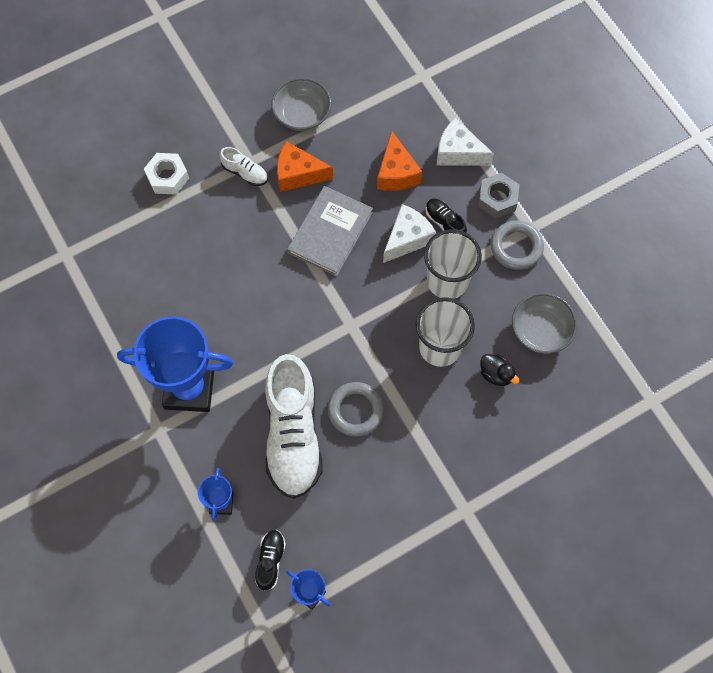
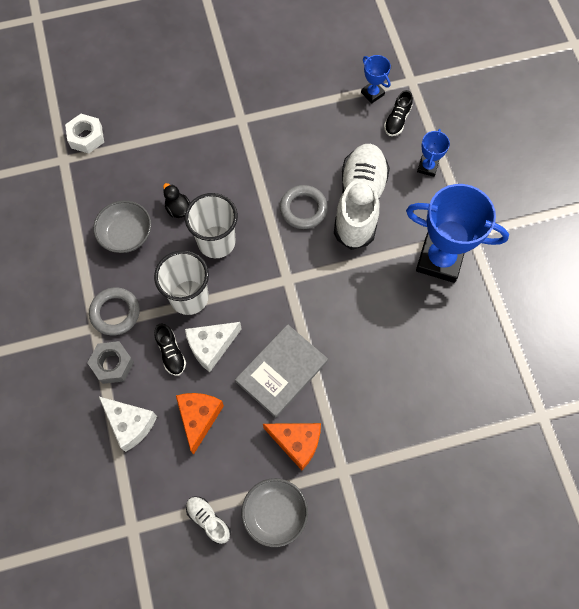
camera: 165 degrees left, 0 degrees up
white nut [144,153,189,195] -> white nut moved to [65,114,104,154]
white shoe [220,147,268,186] -> white shoe moved to [186,496,231,544]

